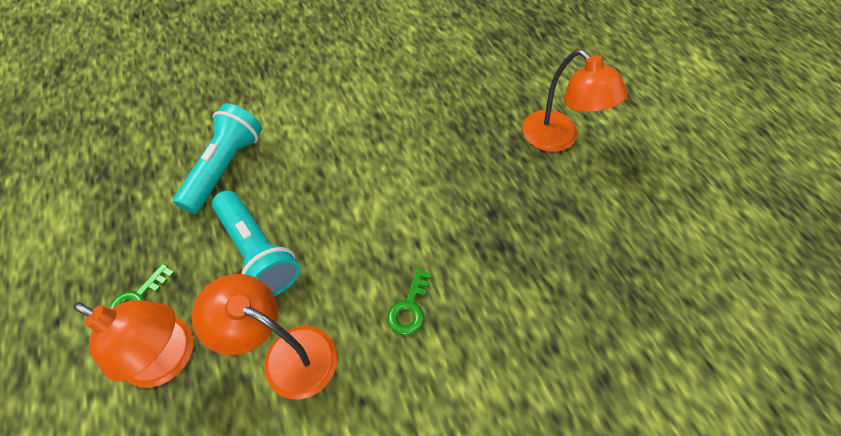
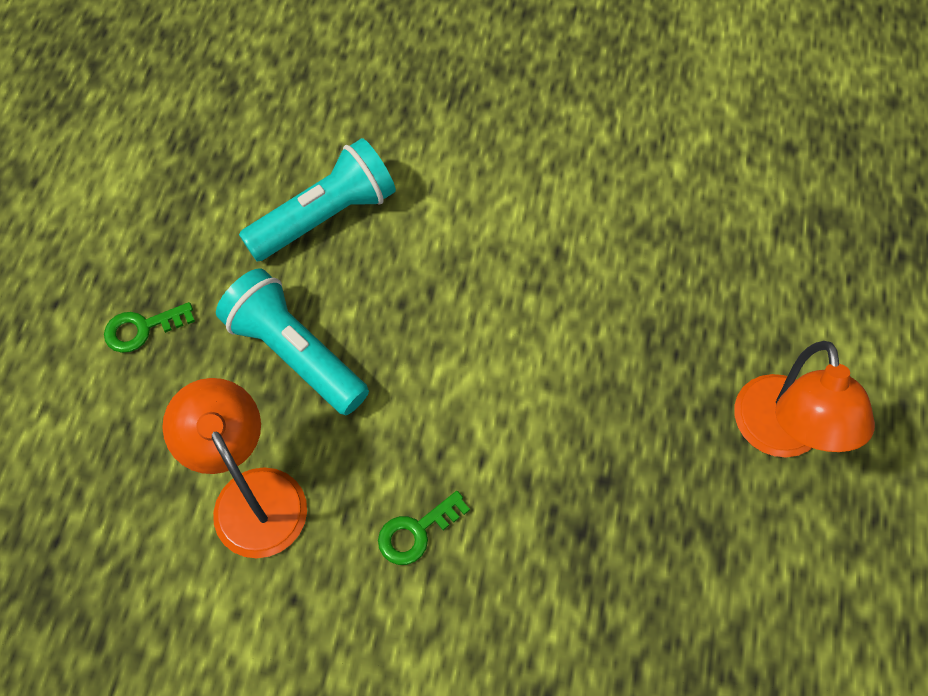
camera: 35 degrees right, 5 degrees up
orange lamp [73,300,194,388] -> none
turquoise flashlight [212,191,300,296] -> turquoise flashlight turned 135 degrees clockwise [216,268,369,415]

